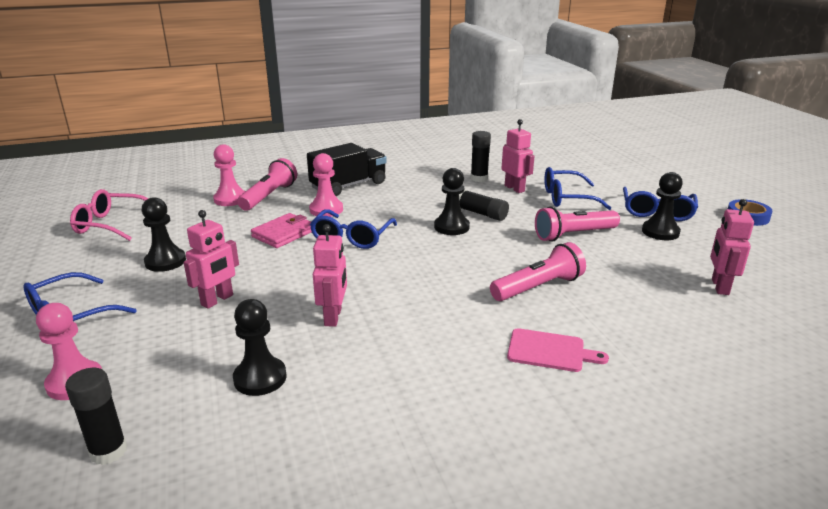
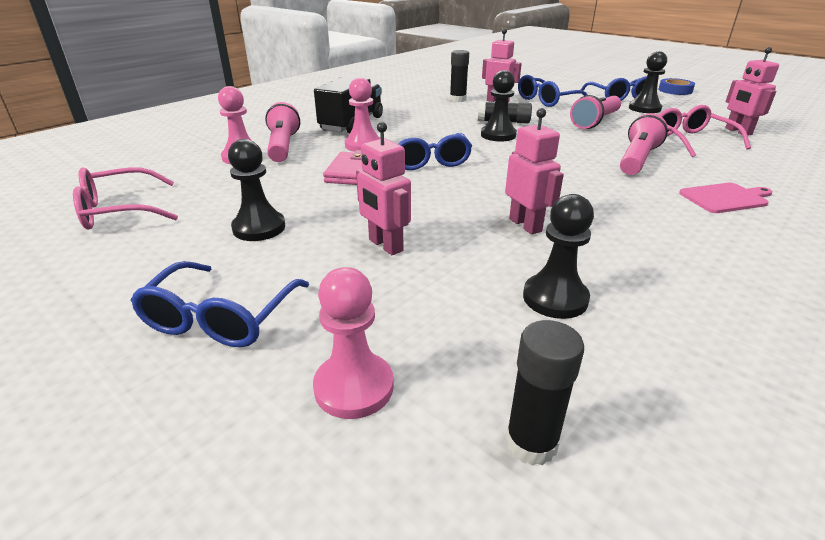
camera: 30 degrees left, 5 degrees up
pink robot [184,210,239,309] -> pink robot turned 135 degrees clockwise [356,122,411,255]
none -> pink glasses [659,105,751,157]

